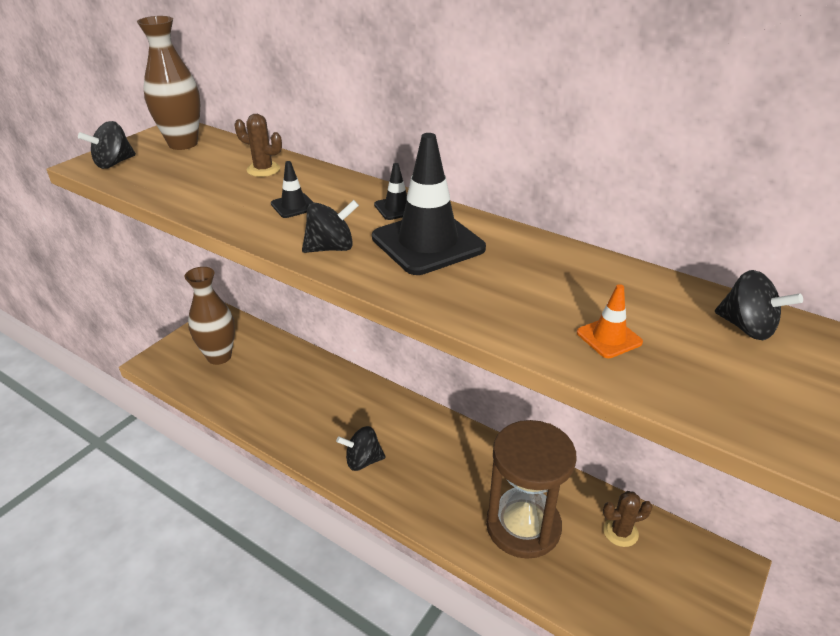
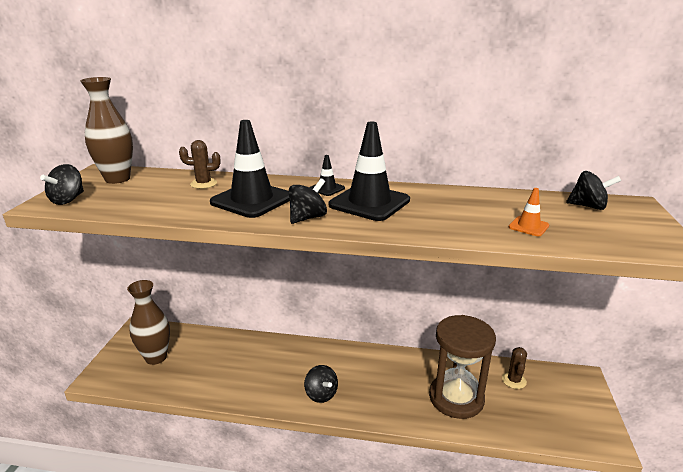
camera: 25 degrees left, 10 degrees down
black traffic cone [271,161,314,218] -> black traffic cone [210,120,290,218], size x2.18
black spinning top [336,426,386,471] -> black spinning top turned 90 degrees counterclockwise [304,365,338,403]
brown cactus [603,491,653,547] -> brown cactus turned 45 degrees counterclockwise [502,347,527,389]

